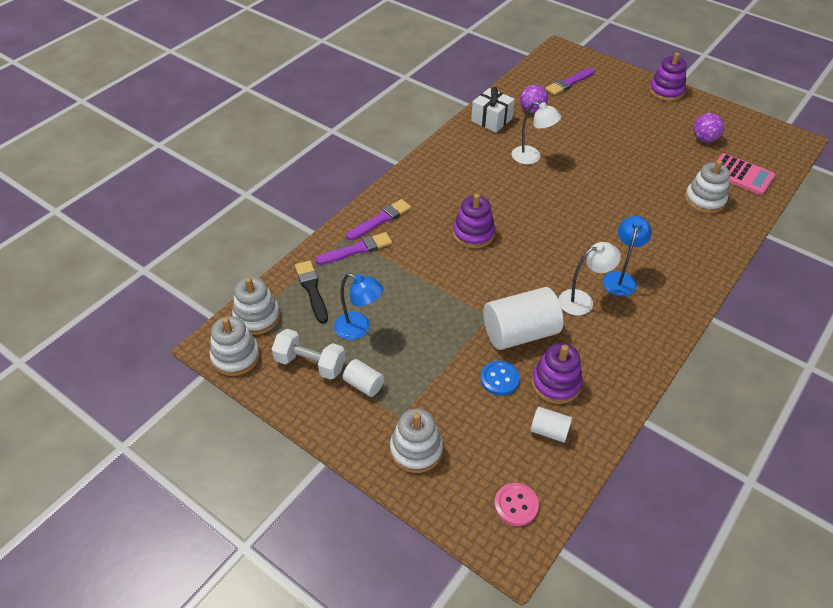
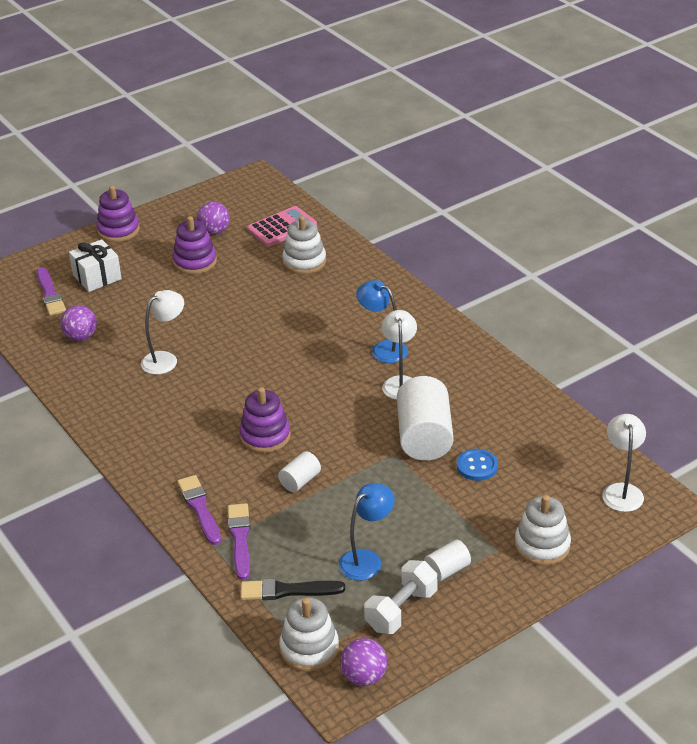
camera: 70 degrees left, 10 degrees down
white stacking toy [210,316,260,376] -> purple ball [340,638,387,686]
white gift [471,87,515,132] -> white gift moved to [69,239,122,292]
pink button [494,483,539,526] -> white lamp [602,414,646,512]
white cylinder [530,407,572,443] -> white cylinder moved to [278,451,321,492]
purple stacking toy [532,343,583,404] -> purple stacking toy moved to [172,216,217,274]

